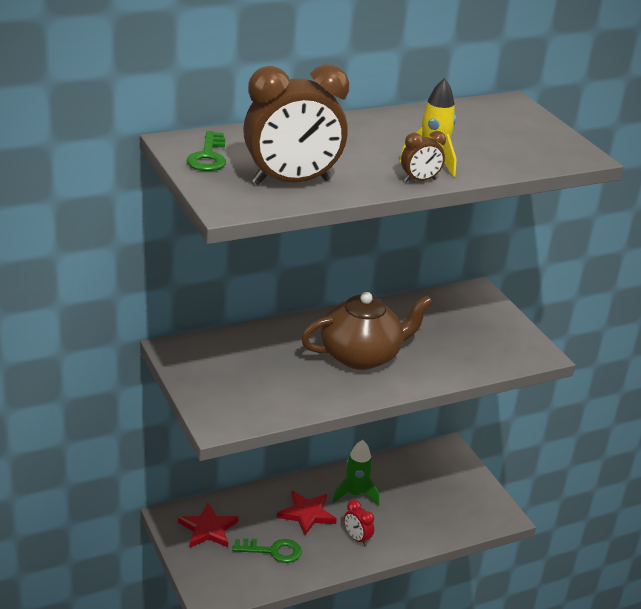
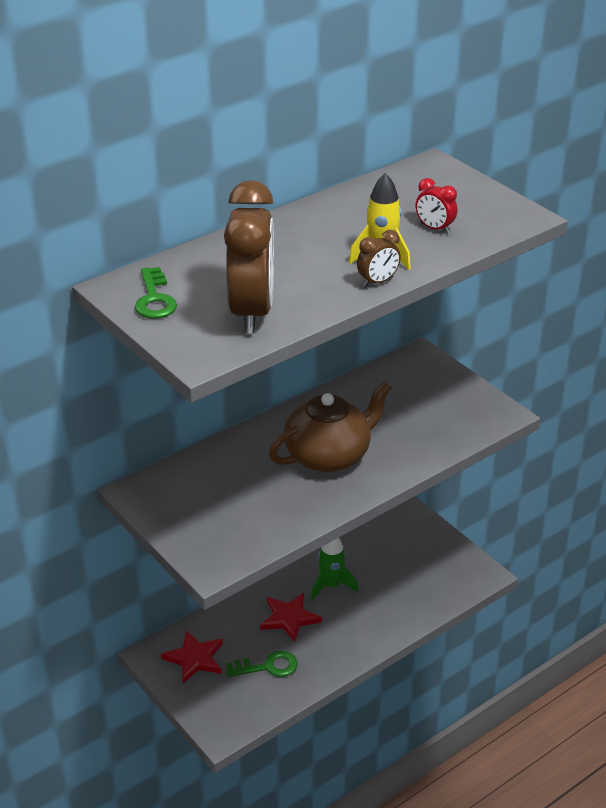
camera: 10 degrees left, 5 degrees up
brown clock [243,64,349,185] -> brown clock turned 60 degrees counterclockwise [224,180,274,333]
red clock [344,500,374,546] -> red clock moved to [416,178,457,234]

